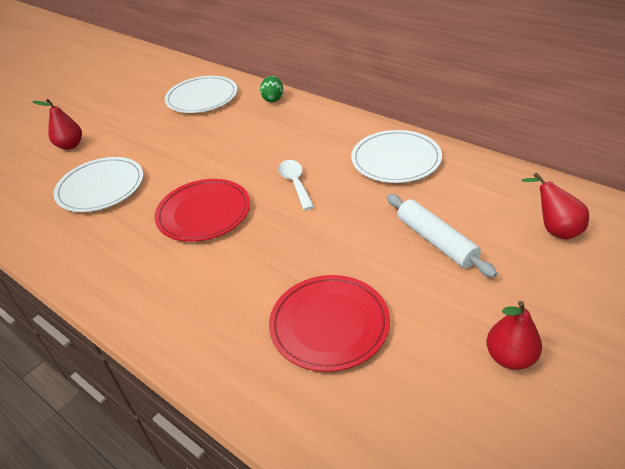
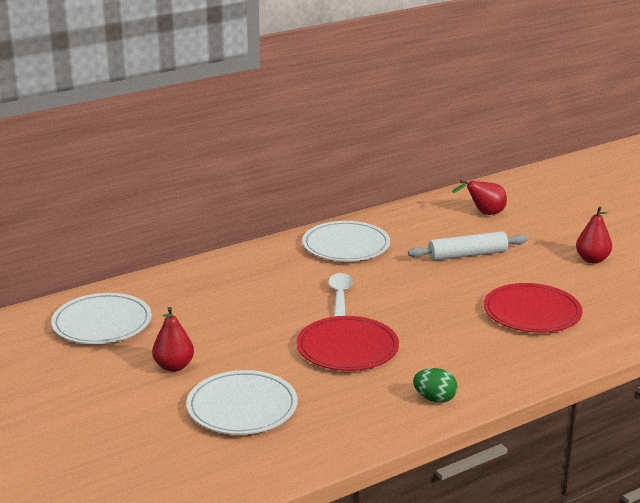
camera: 75 degrees left, 15 degrees down
red pear [32,99,82,150] -> red pear moved to [152,307,194,372]
green egg [260,76,283,102] -> green egg moved to [413,368,458,403]
white spoon [278,160,314,210] -> white spoon turned 90 degrees clockwise [328,273,353,317]

